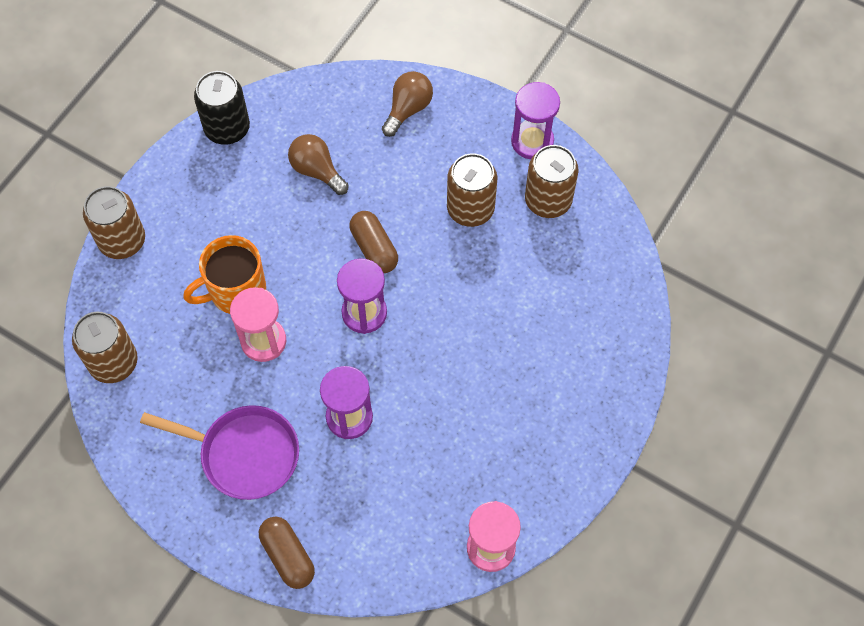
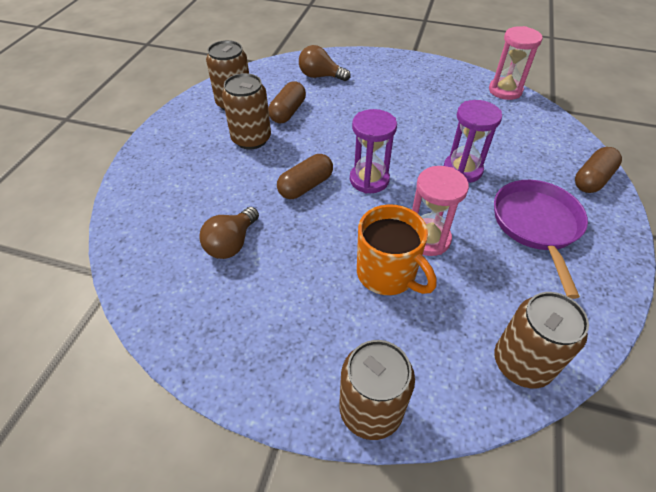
camera: 105 degrees left, 15 degrees down
black can [194,71,250,145] -> none
brown light bulb [382,71,433,137] -> brown light bulb moved to [299,45,351,81]
purple hourglass [511,82,560,159] -> none
none -> brown capsule [268,81,306,124]

